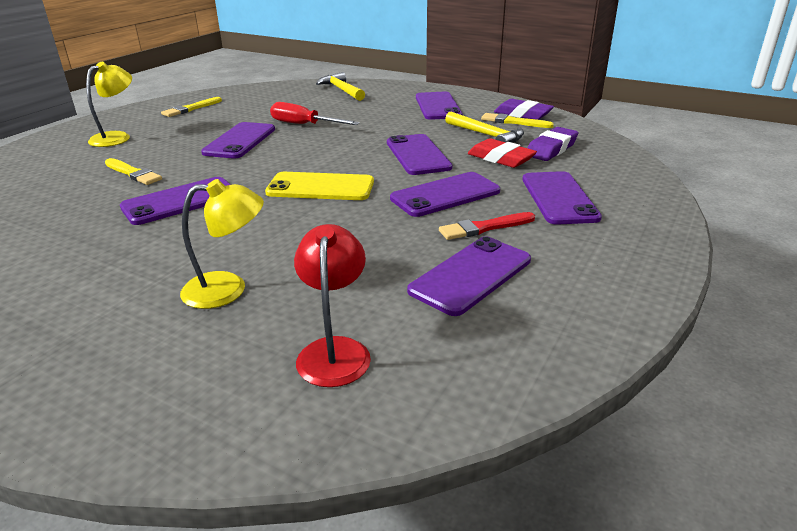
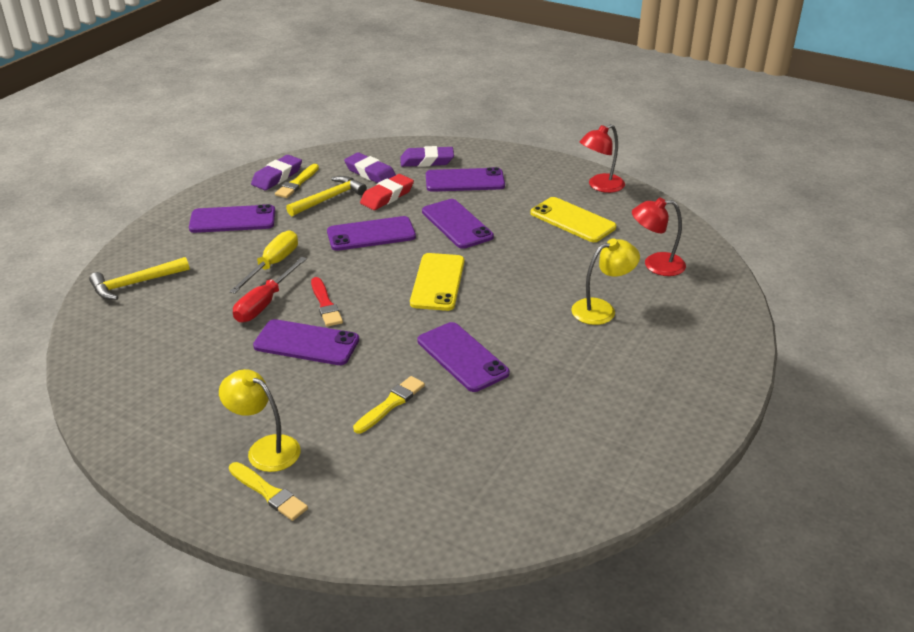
camera: 90 degrees left, 5 degrees up
yellow brush [161,97,222,117] -> yellow brush moved to [229,462,308,521]
yellow lamp [180,179,264,309] -> yellow lamp turned 75 degrees clockwise [571,238,640,325]
purple phone [407,236,531,316] -> yellow phone [530,197,616,242]
red brush [439,212,535,240] -> red brush moved to [311,277,343,327]
none -> yellow screwdriver [229,230,298,294]
none -> purple eraser [400,146,454,167]
none -> red lamp [580,124,625,193]

